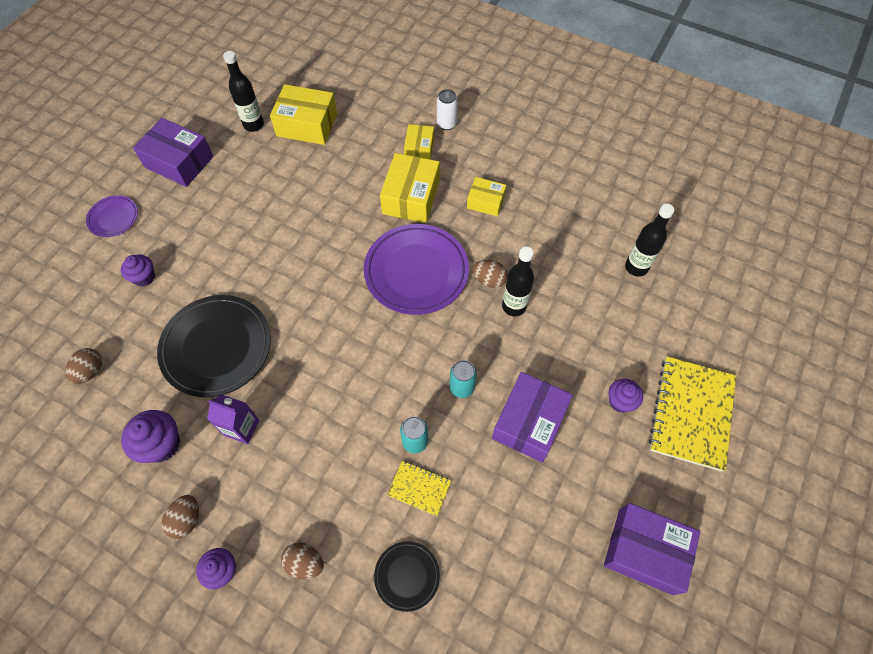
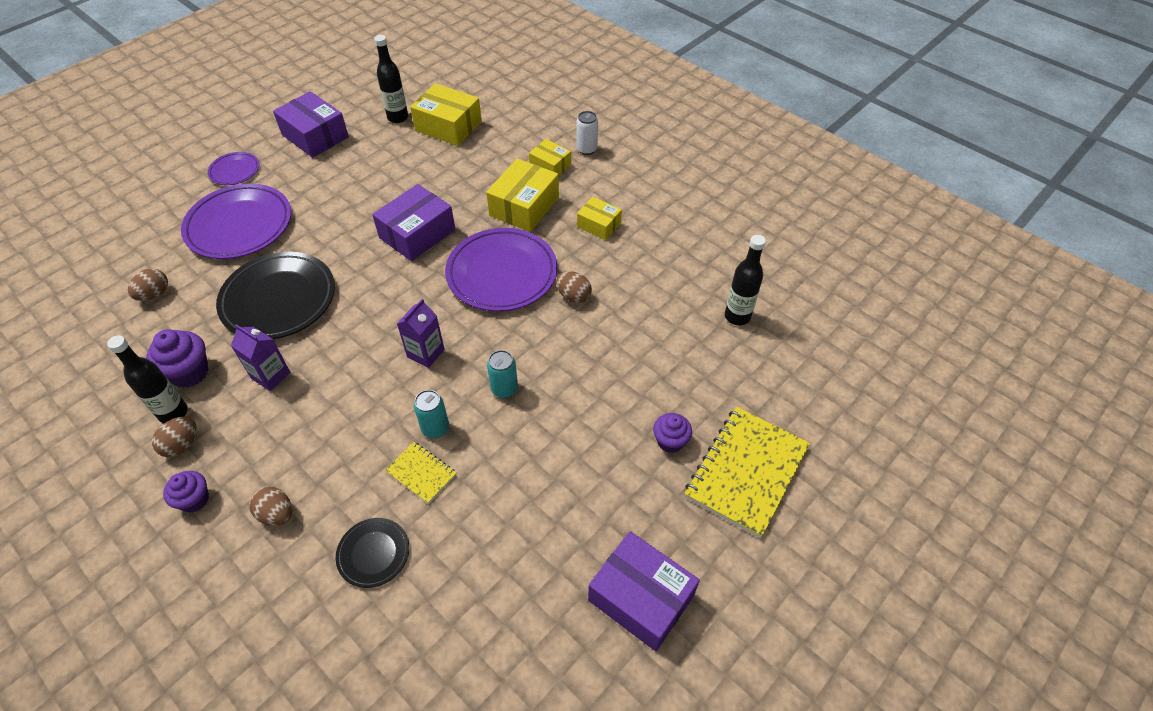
camera: 15 degrees right, 10 degrees down
purple cupcake [121,255,155,287] -> purple plate [181,184,291,259]
yellow box [404,124,434,160] -> yellow box turned 75 degrees counterclockwise [529,139,571,176]
purple box [492,372,573,462] -> purple box moved to [372,184,455,261]
black bottle [502,247,534,316] -> black bottle moved to [107,335,188,424]
none -> purple carton [397,299,445,368]

